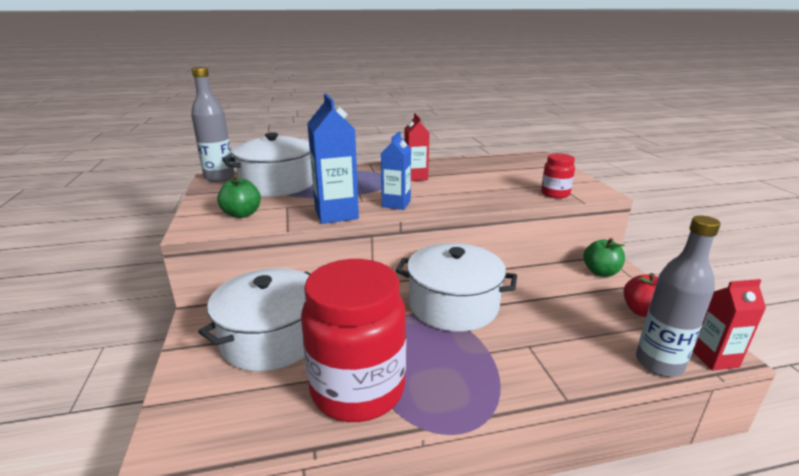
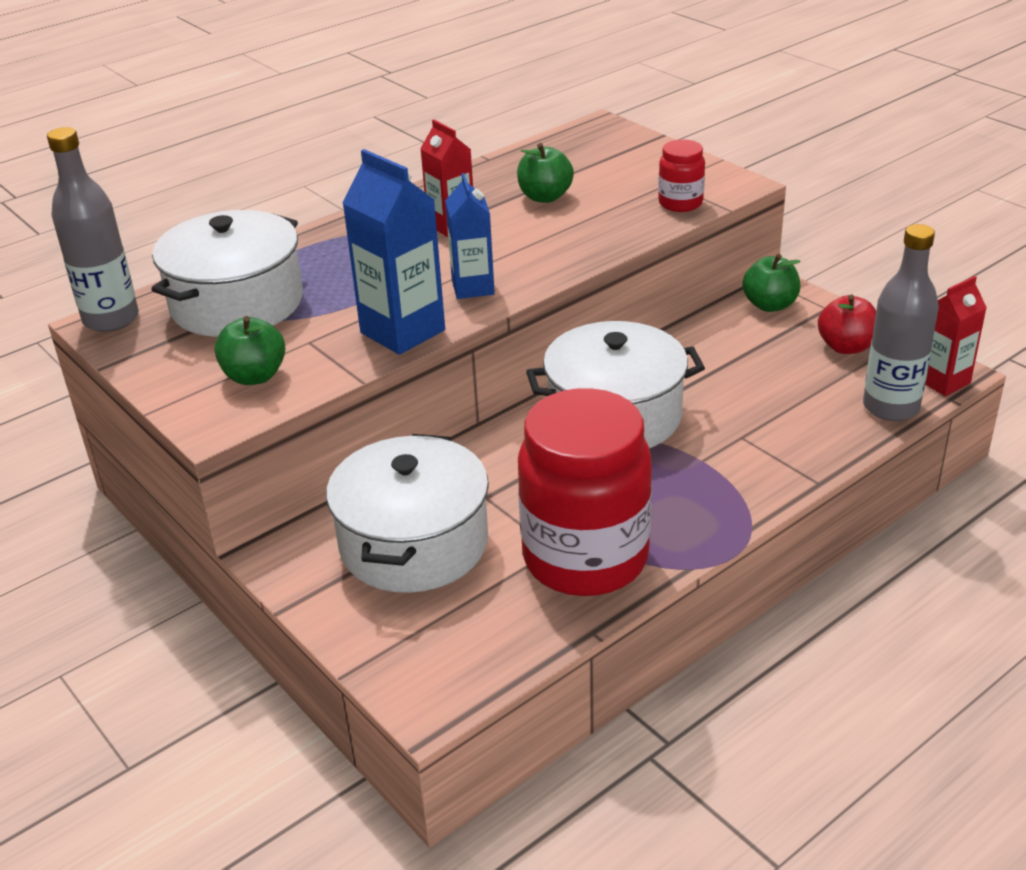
camera: 25 degrees left, 10 degrees up
none -> green apple [517,143,574,203]

